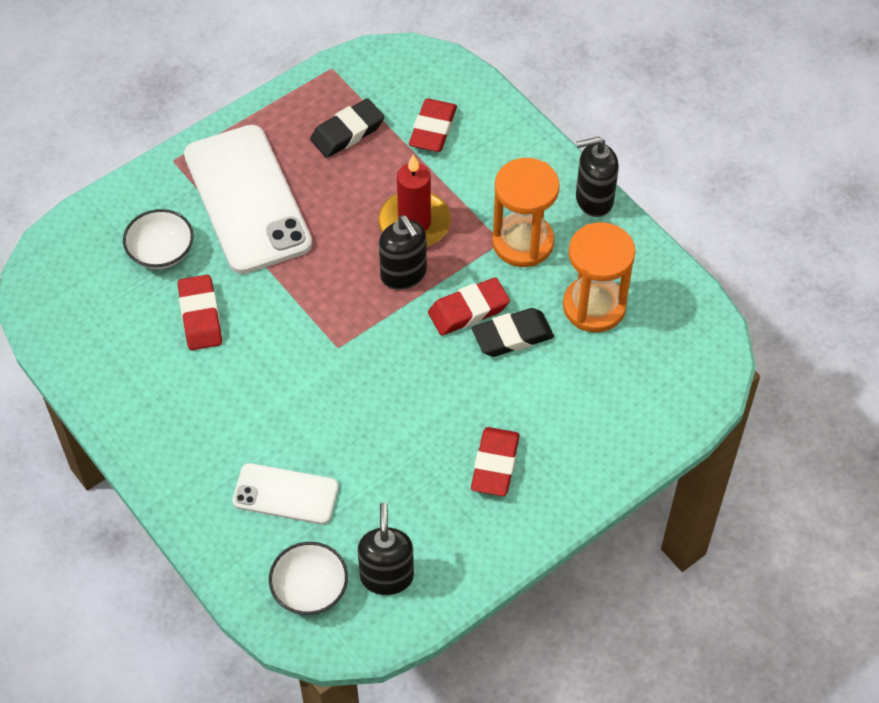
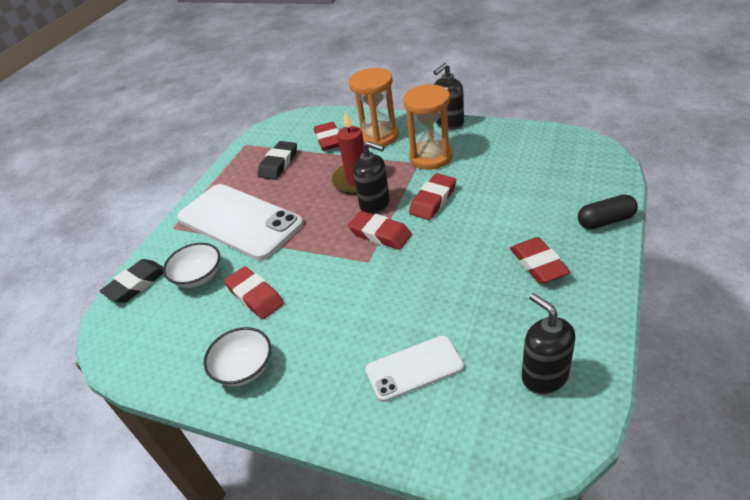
camera: 25 degrees left, 15 degrees down
white bowl [269,542,348,615] -> white bowl moved to [204,327,271,386]
black eraser [472,308,554,357] -> black eraser moved to [100,259,163,303]
orange hourglass [563,222,636,333] -> orange hourglass moved to [349,68,399,148]
none -> red eraser [348,211,412,250]
none -> black capsule [578,194,638,229]

